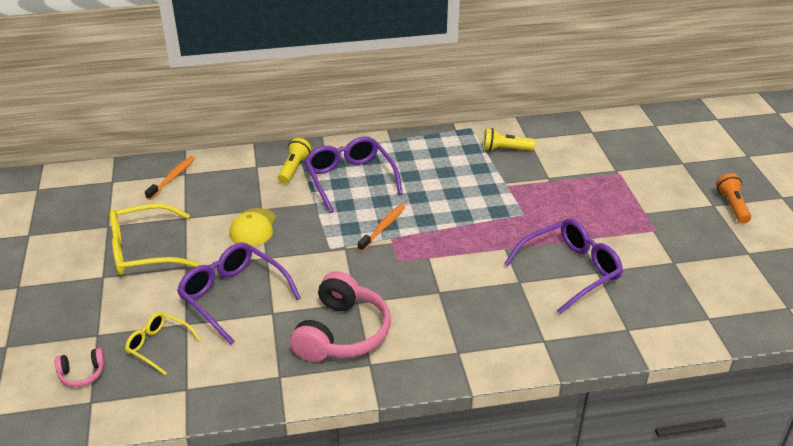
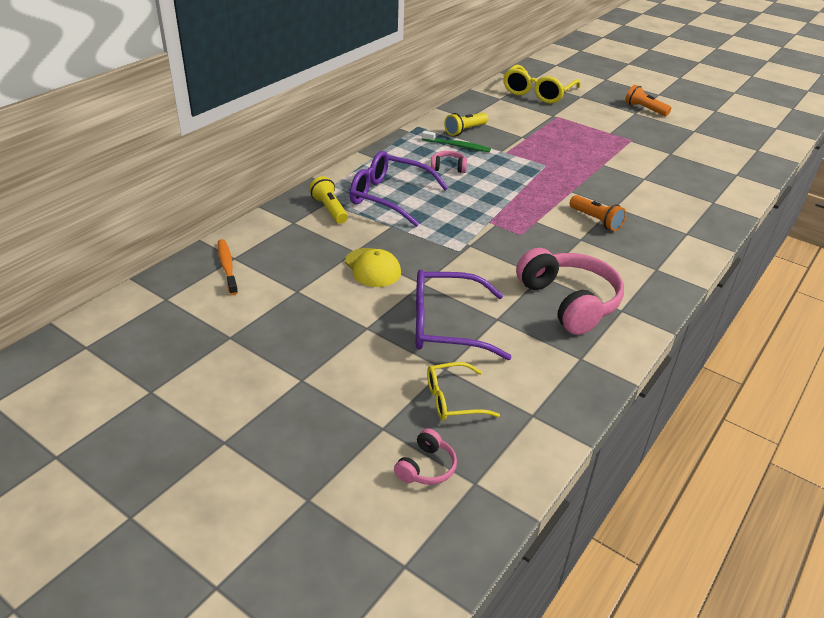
camera: 45 degrees left, 0 degrees up
yellow glasses [110,203,199,275] -> yellow glasses moved to [503,65,581,103]
orange toothbrush [358,204,406,252] -> none
purple glasses [504,218,623,314] -> none
none -> green toothbrush [422,131,491,152]
none -> pink headphones [431,151,467,173]
none -> orange flashlight [570,195,626,231]

